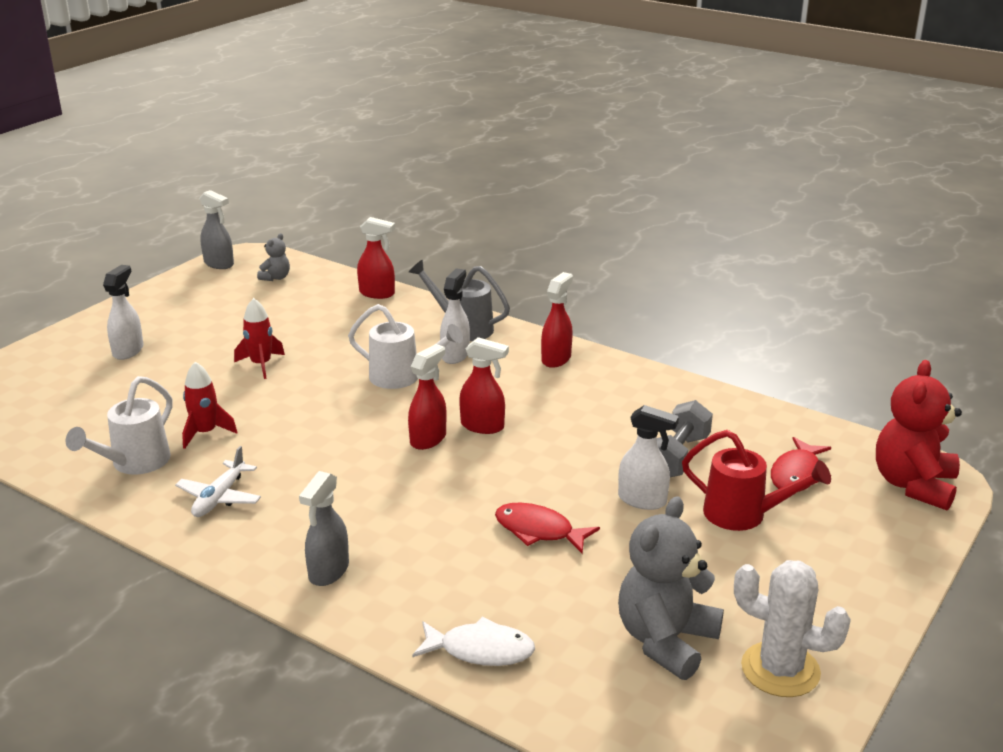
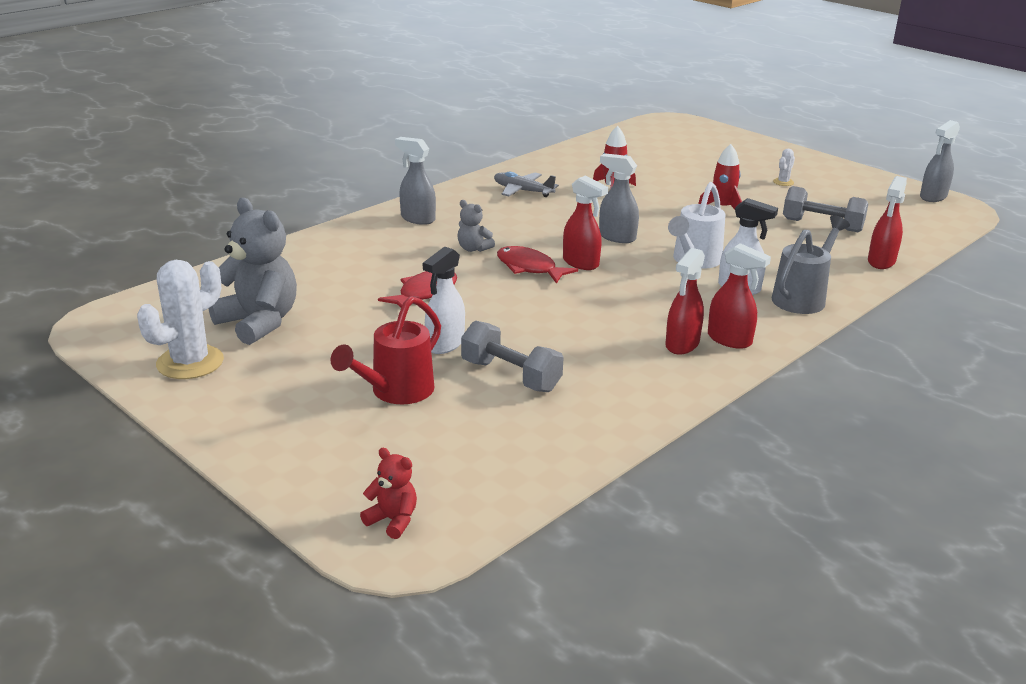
camera: 100 degrees right, 0 degrees up
white watering can [66,376,172,475] -> none
white spray bottle [103,265,143,360] -> none
white plane [175,446,261,517] -> grey plane [494,172,559,197]
grey teddy bear [257,233,290,281] -> grey teddy bear moved to [457,200,495,252]
white fish [412,617,535,666] -> none
red spray bottle [459,337,509,434] -> red spray bottle moved to [665,248,705,355]
red fish [771,437,831,492] -> red fish moved to [497,246,578,284]
red teddy bear [876,360,962,511] -> red teddy bear [360,448,417,539], size x0.48
none -> grey spray bottle [599,153,639,243]
none -> white cactus [773,149,795,186]
none -> grey dumbbell [783,186,868,232]

